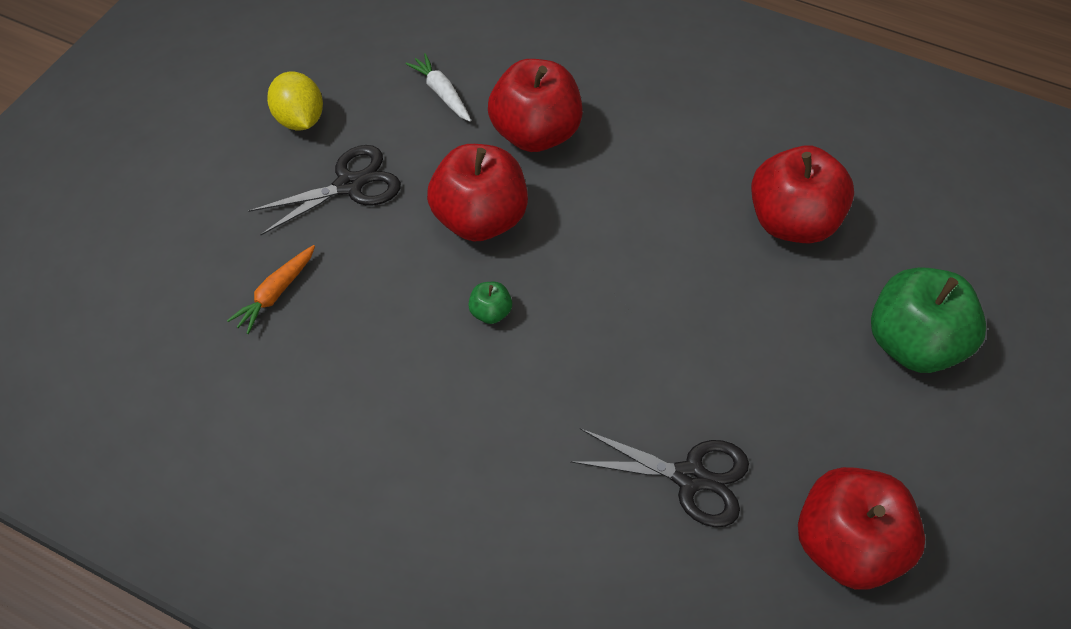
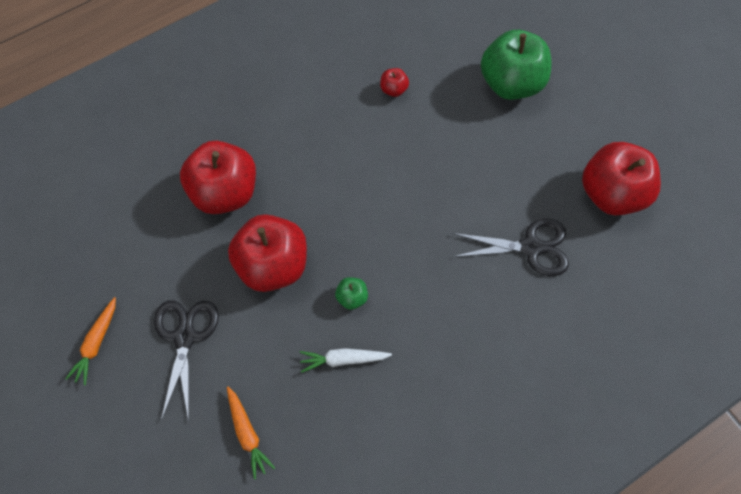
camera: 60 degrees left, 10 degrees up
yellow lemon [267,72,323,130] -> orange carrot [66,297,116,385]
white carrot [405,53,471,122] -> white carrot moved to [300,348,392,373]
black scissors [570,428,749,527] -> black scissors turned 45 degrees clockwise [452,219,569,276]
red apple [751,145,854,244] -> red apple [380,68,409,97], size x0.42

